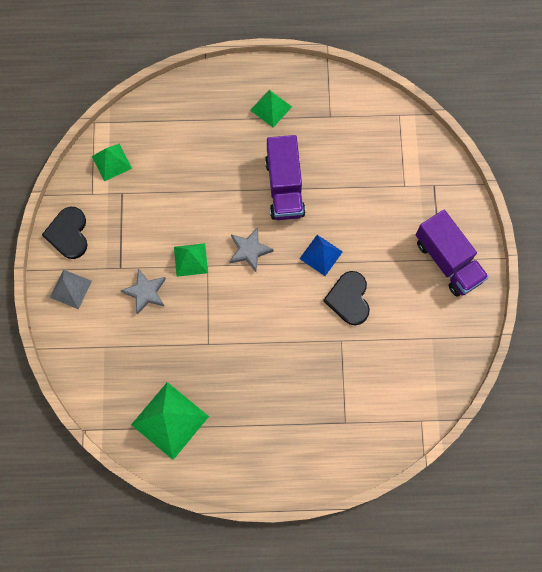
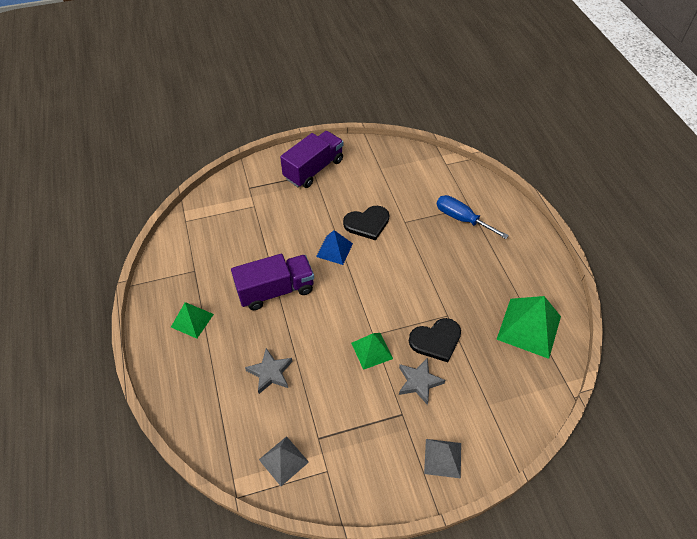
camera: 105 degrees left, 20 degrees down
black heart [42,207,88,259] -> black heart moved to [409,318,461,362]
green pyramid [92,144,132,181] -> grey pyramid [259,436,309,486]
grey star [230,227,274,272] -> grey star moved to [245,348,293,394]
none -> blue screwdriver [437,195,509,239]

